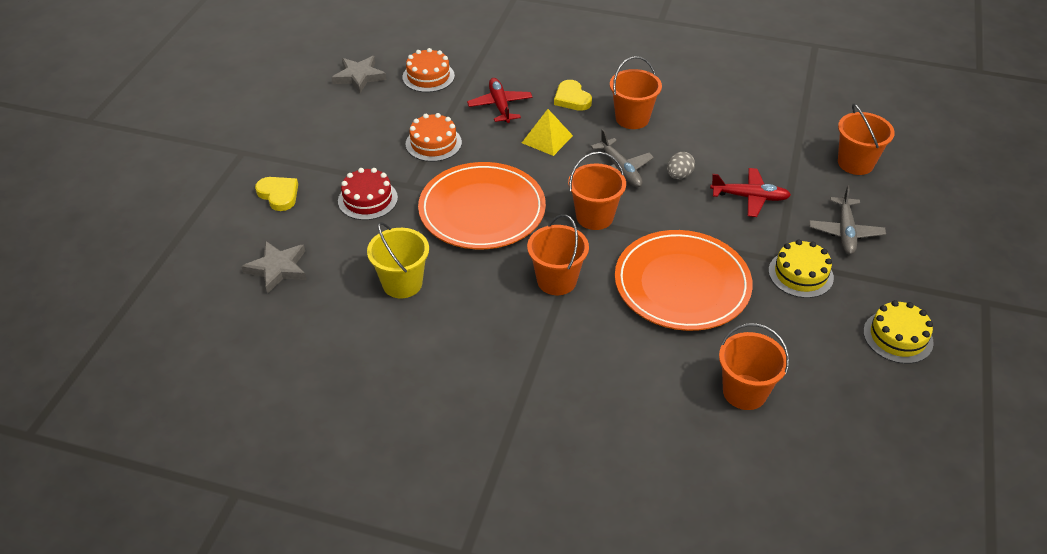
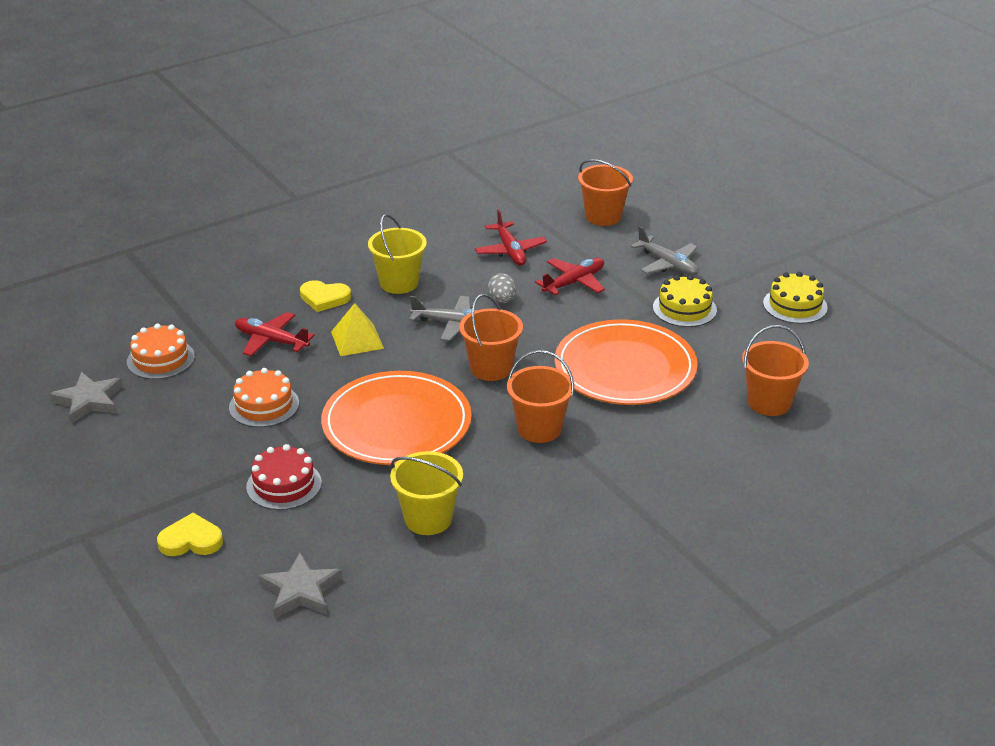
camera: 50 degrees left, 10 degrees down
orange bucket [610,56,662,129] -> yellow bucket [368,214,427,294]
none -> red plane [475,209,547,265]

